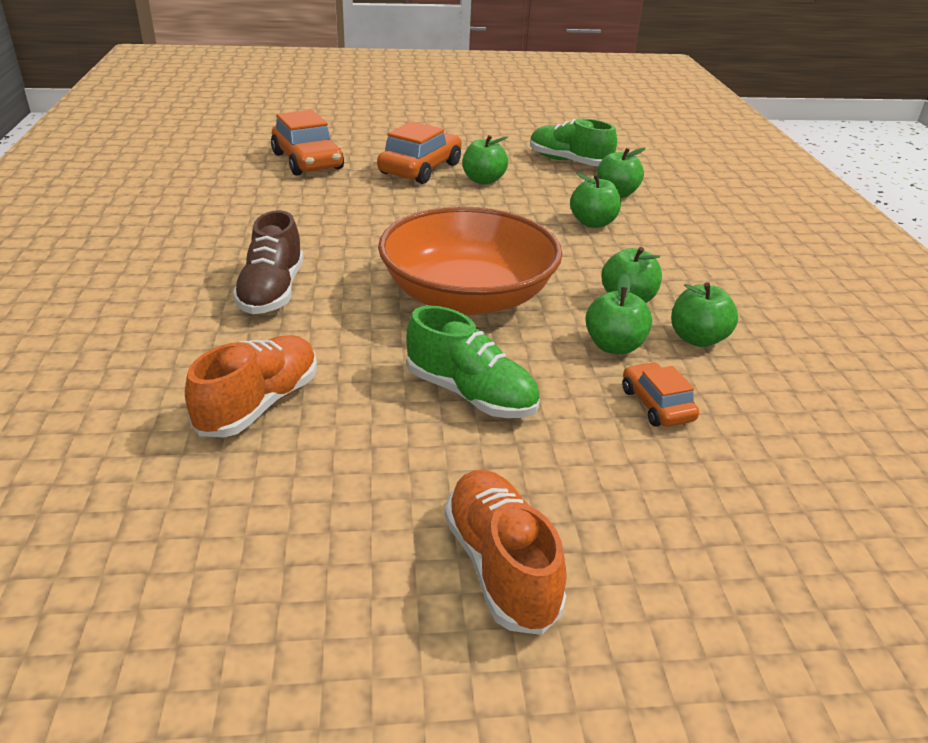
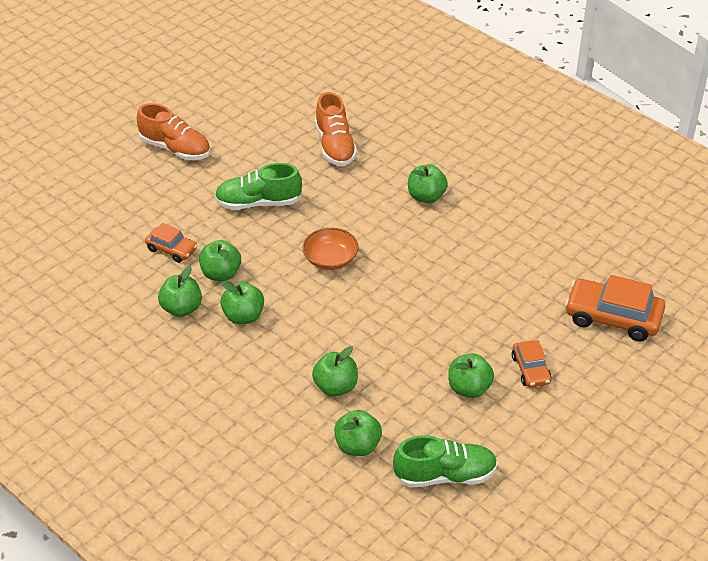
camera: 140 degrees right, 10 degrees up
brown shoe [233,210,303,314] -> green apple [408,164,448,203]
orange car [377,121,462,184] -> orange car [512,340,552,387], size x0.56
orange bowl [378,206,562,315] -> orange bowl [303,228,359,270], size x0.45

